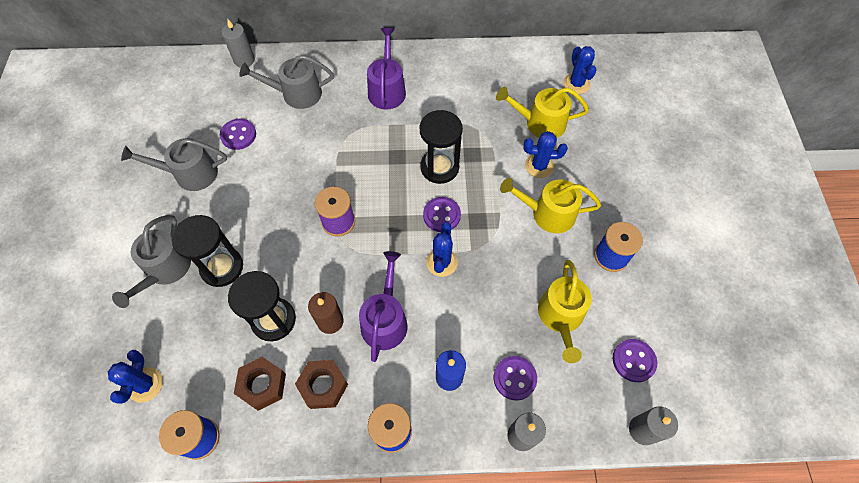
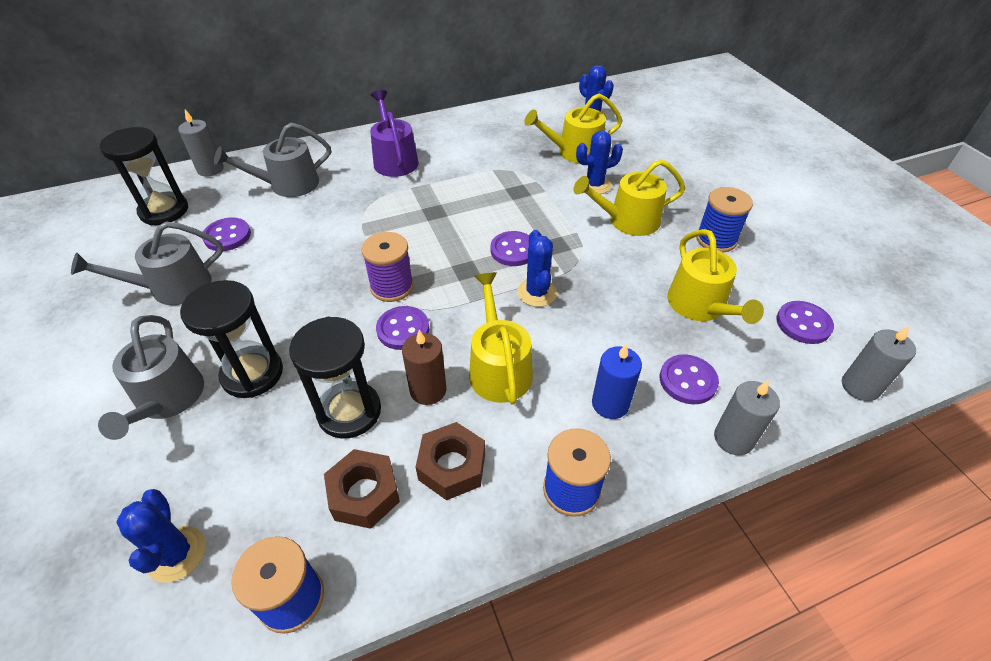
camera: 20 degrees left, 15 degrees down
purple watering can [359,251,408,362] -> yellow watering can [469,272,533,405]
black hourglass [420,110,463,184] -> black hourglass moved to [100,127,188,225]
none -> purple button [376,306,429,350]

